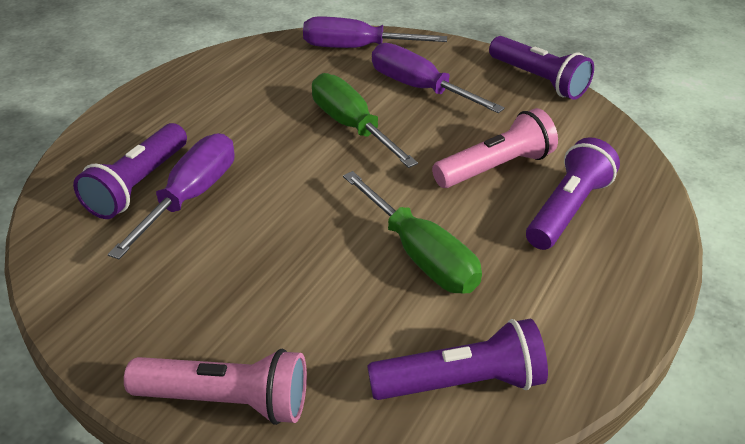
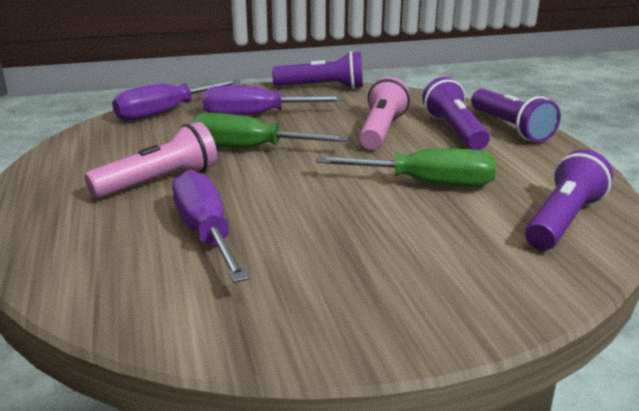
camera: 45 degrees left, 15 degrees down
purple flashlight [73,123,187,219] -> purple flashlight moved to [471,89,561,142]
pink flashlight [124,349,307,425] -> pink flashlight moved to [84,122,217,198]

